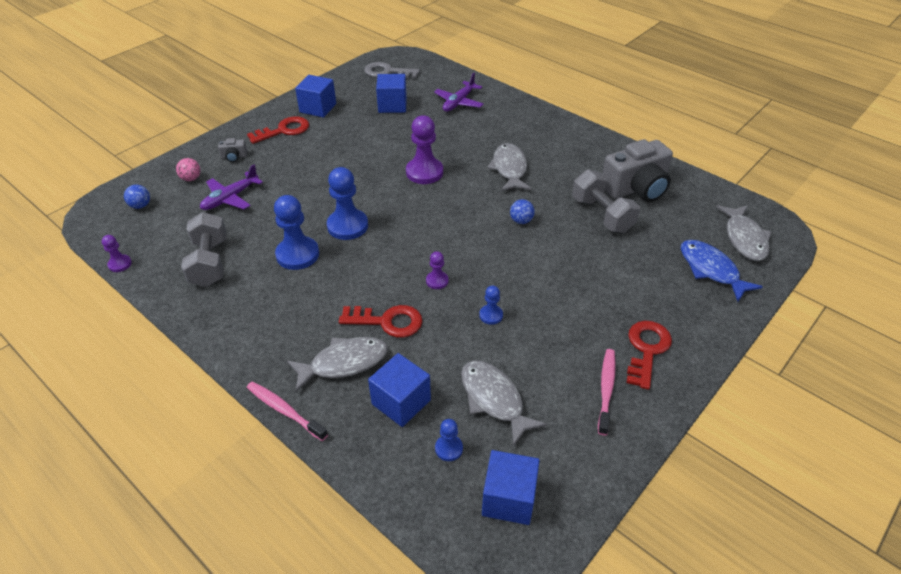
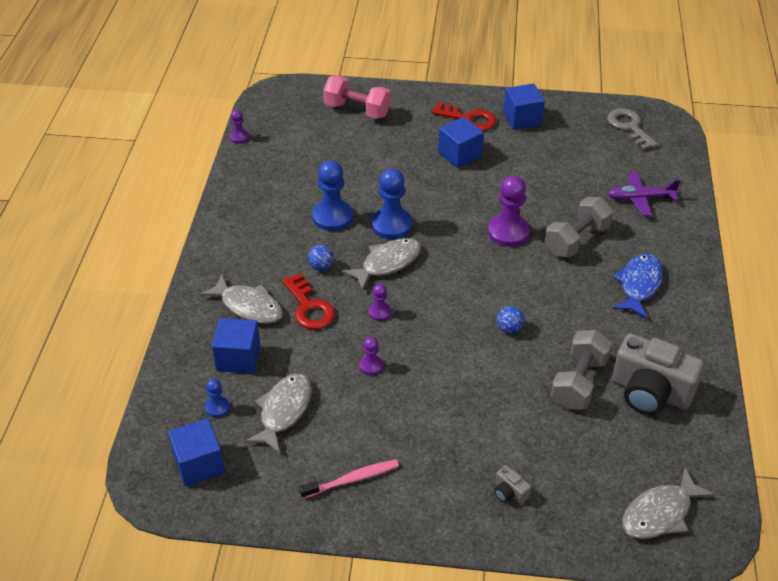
camera: 55 degrees right, 0 degrees up
blue ball [124,185,150,209] -> blue ball moved to [308,245,334,271]
pink ball [176,158,201,181] -> pink dumbbell [323,75,391,119]
grey dumbbell [181,212,227,287] -> grey dumbbell moved to [544,197,613,258]
purple plane [200,165,263,210] -> none
grey camera [218,138,247,162] -> grey camera moved to [494,465,531,505]
pink toothbrush [247,382,328,441] -> none
blue cube [376,74,407,113] -> blue cube moved to [438,117,484,168]
blue pawn [479,286,503,325] -> purple pawn [360,337,383,375]
grey fish [487,143,532,191] -> grey fish moved to [342,238,421,291]
red key [626,321,672,390] -> none
blue fish [681,240,763,301] -> blue fish moved to [613,253,663,319]

